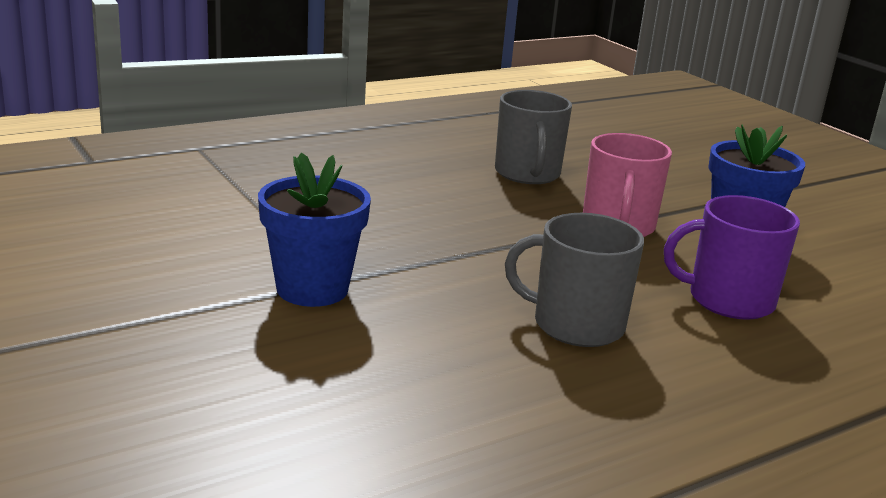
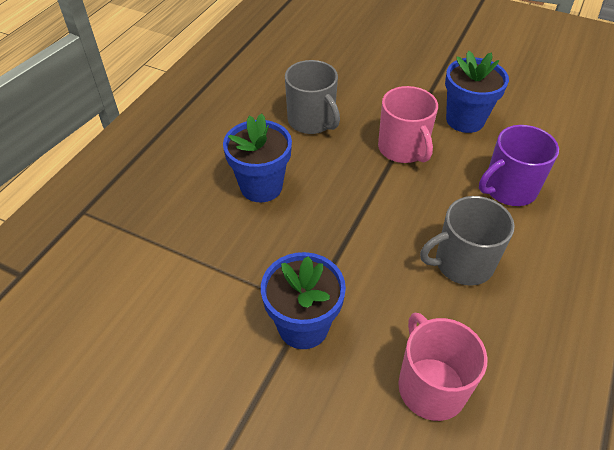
camera: 30 degrees left, 25 degrees up
none -> blue flower pot [223,114,292,202]
none -> pink mug [398,313,488,421]

